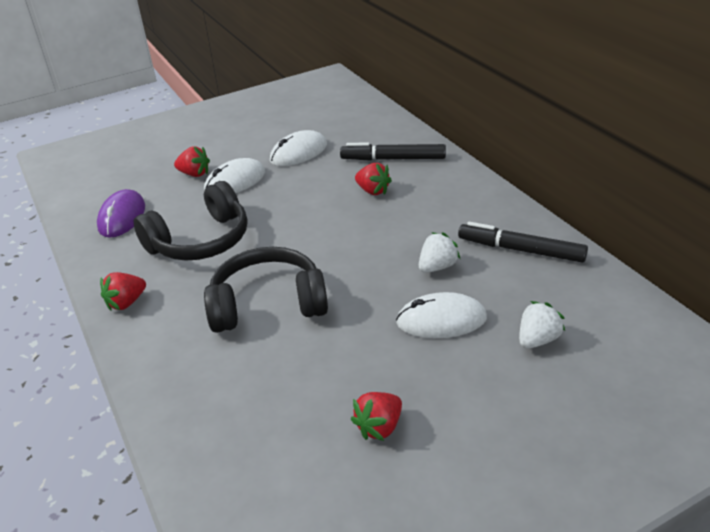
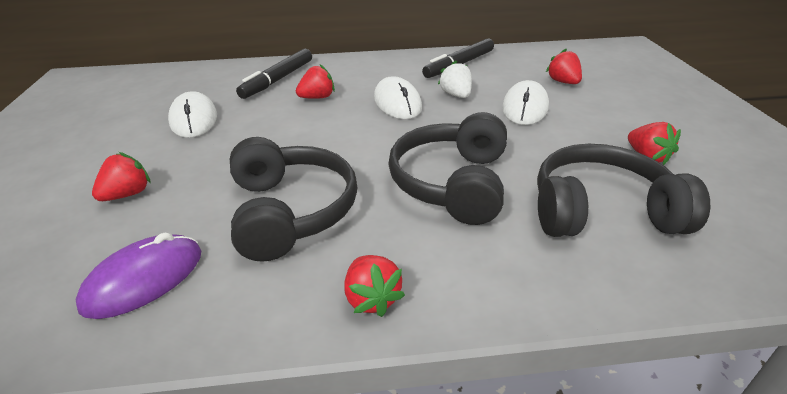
camera: 70 degrees left, 0 degrees up
purple mouse [97,189,145,238] -> purple mouse turned 75 degrees counterclockwise [75,233,201,319]
white mouse [204,158,265,193] -> white mouse moved to [374,76,422,119]
white strawberry [519,301,565,349] -> red strawberry [546,49,582,84]
none -> black headphones [537,144,710,237]

